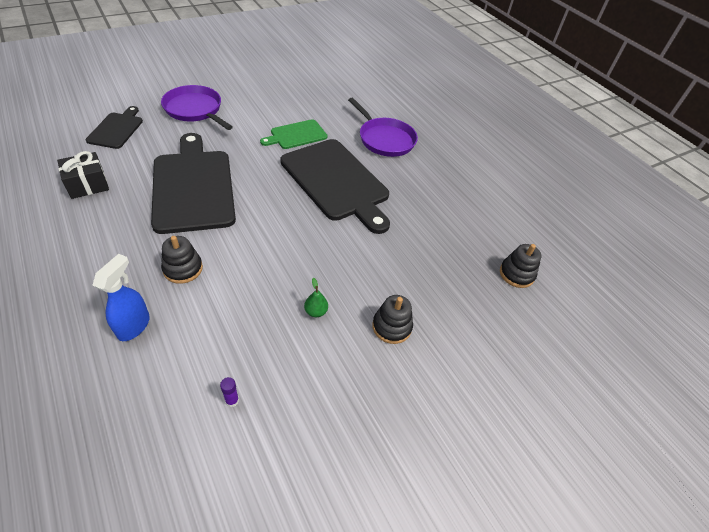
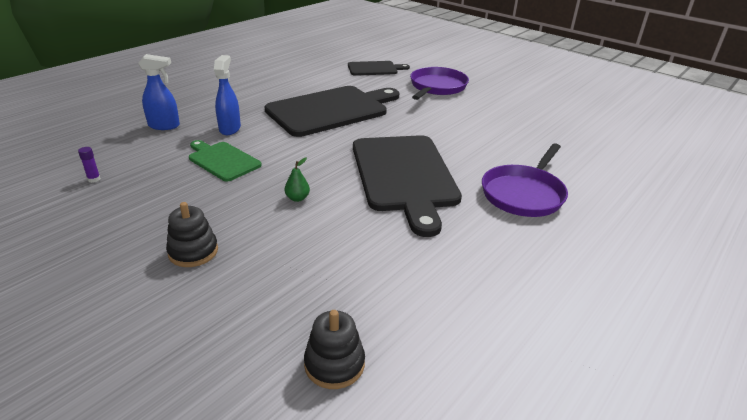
camera: 75 degrees right, 15 degrees down
black gift [57,151,109,199] -> none
black stacking toy [161,236,203,284] -> blue spray bottle [214,55,241,135]
green cutting board [260,119,327,149] -> green cutting board moved to [189,140,262,182]
black cutting board [280,139,390,234] -> black cutting board turned 45 degrees counterclockwise [353,135,462,237]
green pear [304,278,328,317] -> green pear moved to [285,157,310,202]

